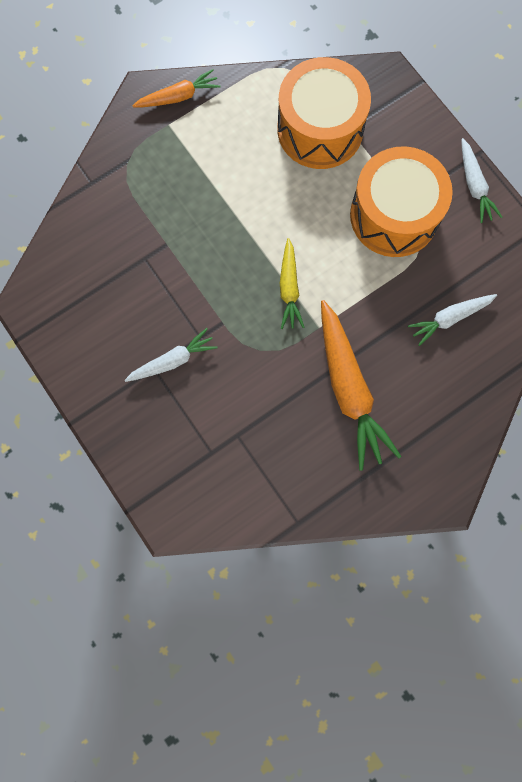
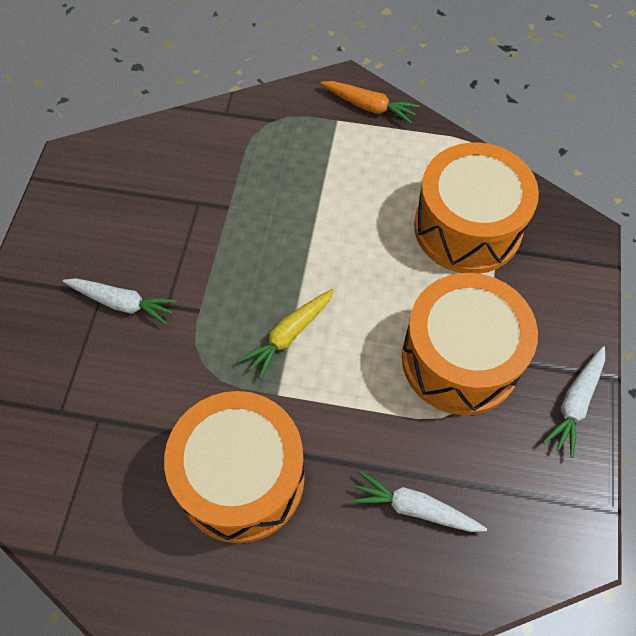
camera: 45 degrees right, 15 degrees down
orange carrot [321,300,401,471] -> orange drum [164,391,305,543]

